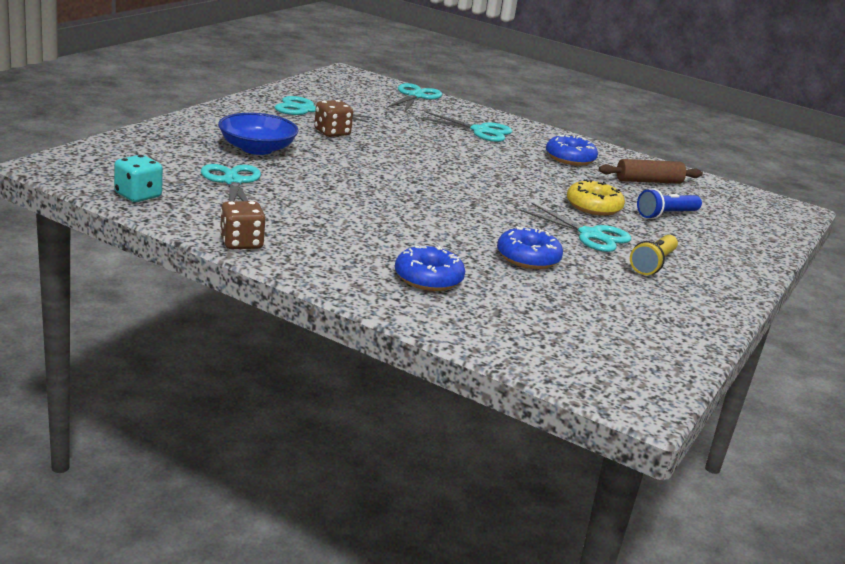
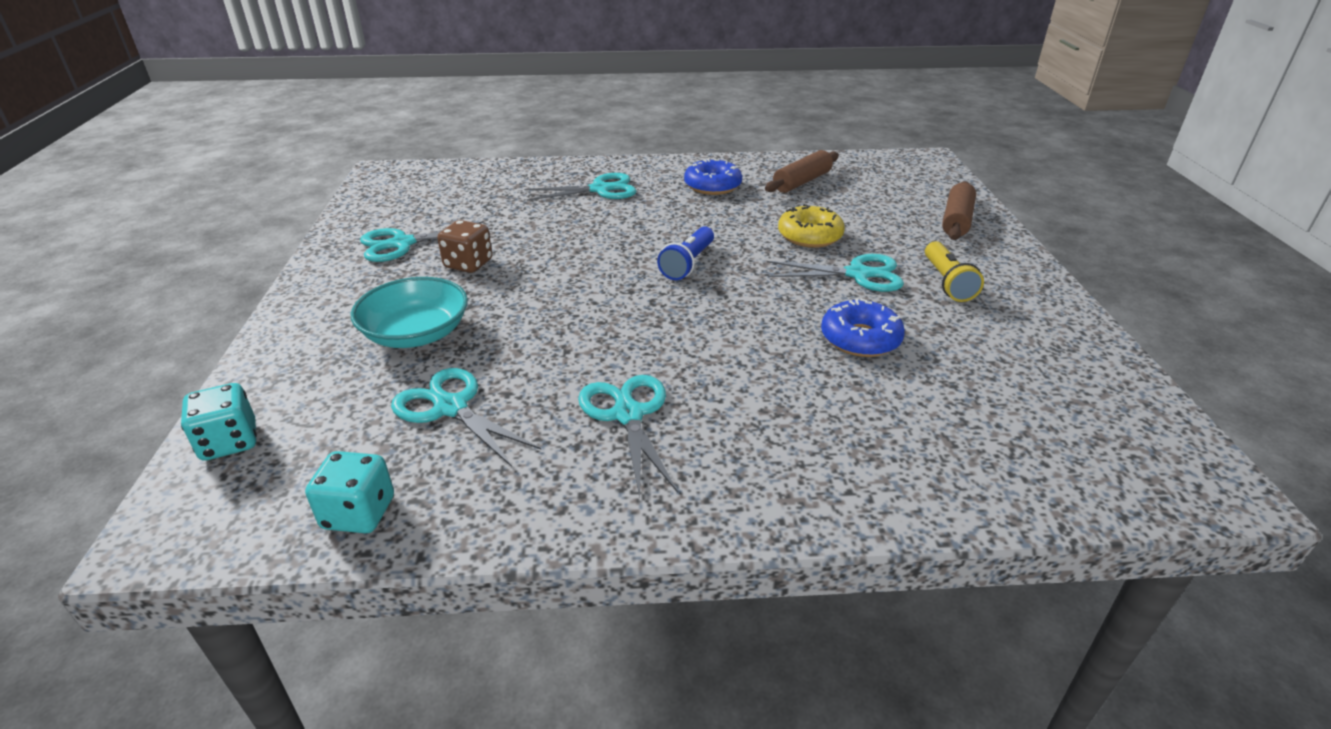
camera: 30 degrees left, 10 degrees up
blue bowl [218,113,298,155] -> turquoise bowl [351,277,468,348]
brown dice [220,201,266,249] -> none
turquoise scissors [387,83,442,112] -> turquoise scissors moved to [578,375,678,498]
blue donut [395,246,465,291] -> none
blue flashlight [637,188,702,219] -> blue flashlight moved to [657,226,714,280]
none -> turquoise dice [181,383,257,461]
none -> brown rolling pin [942,181,976,240]

